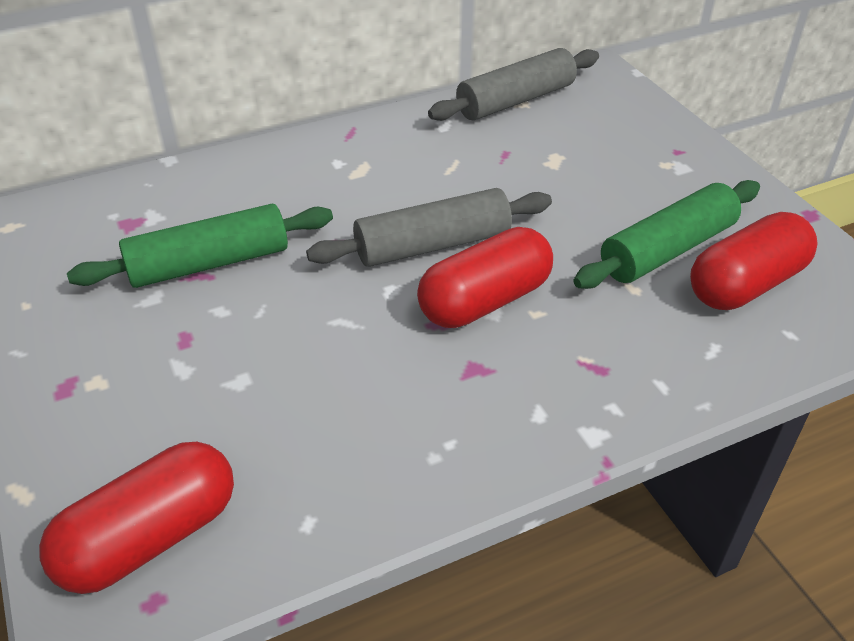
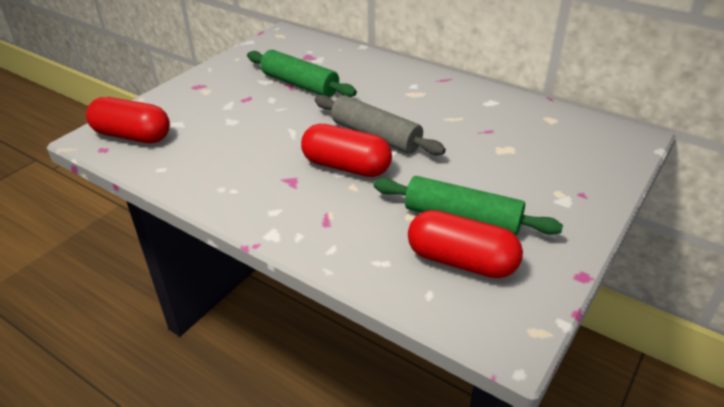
camera: 60 degrees right, 5 degrees down
grey rolling pin [428,48,599,121] -> none

